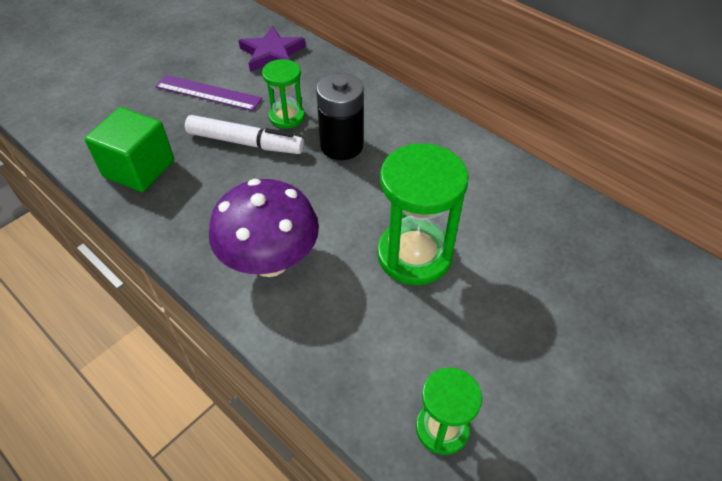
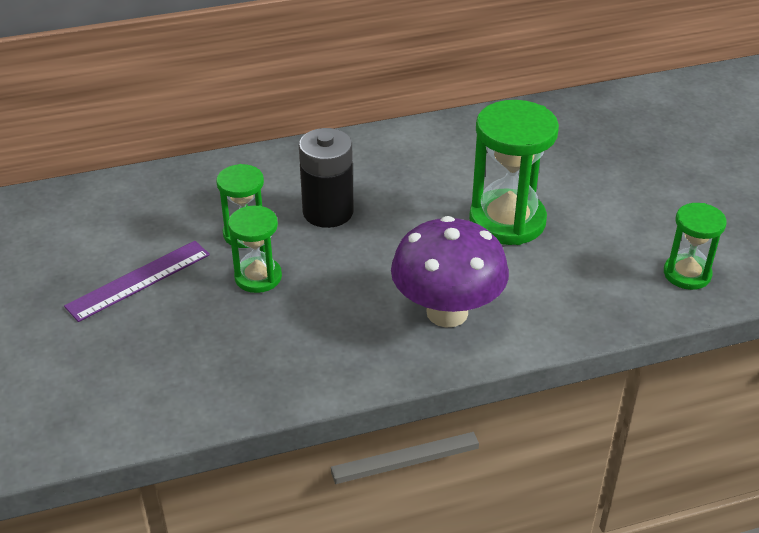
camera: 60 degrees left, 10 degrees down
green cube [84,107,174,192] -> none
white marker [185,115,304,154] -> green hourglass [228,205,282,293]
purple star [239,26,306,72] -> none

